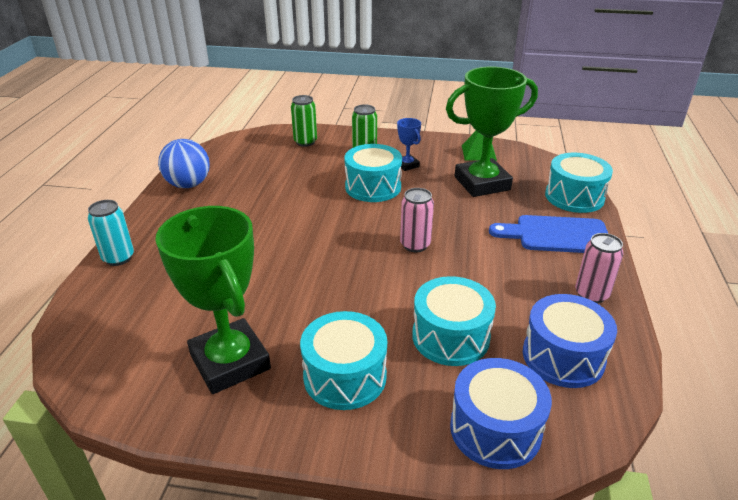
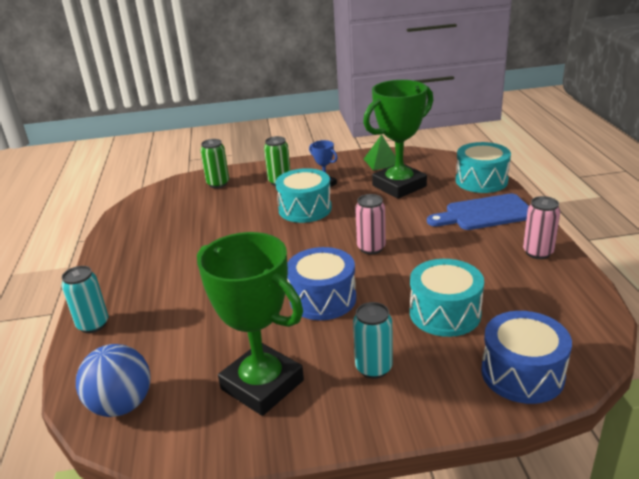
camera: 15 degrees left, 5 degrees down
blue ball [158,139,210,188] -> blue ball moved to [76,344,151,417]
turquoise drum [300,311,387,410] -> turquoise can [353,302,393,379]
blue drum [523,294,617,388] -> blue drum moved to [287,247,356,320]

